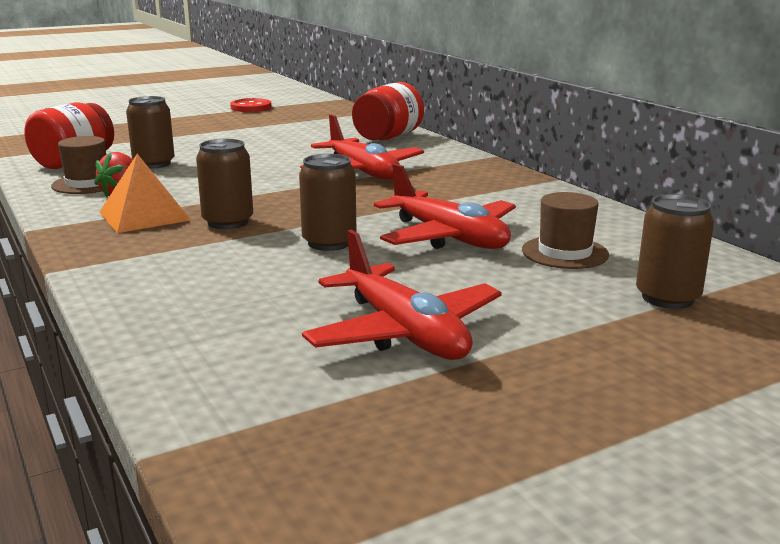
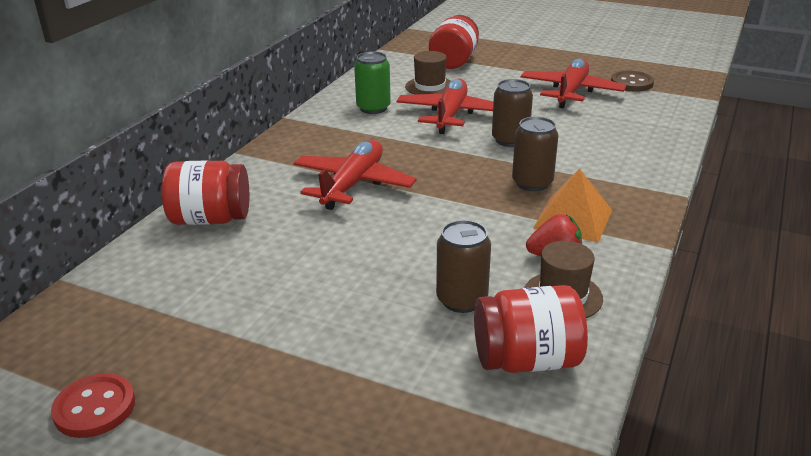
camera: 125 degrees left, 10 degrees up
brown can [636,194,714,309] -> red jar [429,15,479,69]
none -> green can [354,51,391,114]
none -> brown button [611,71,654,92]

